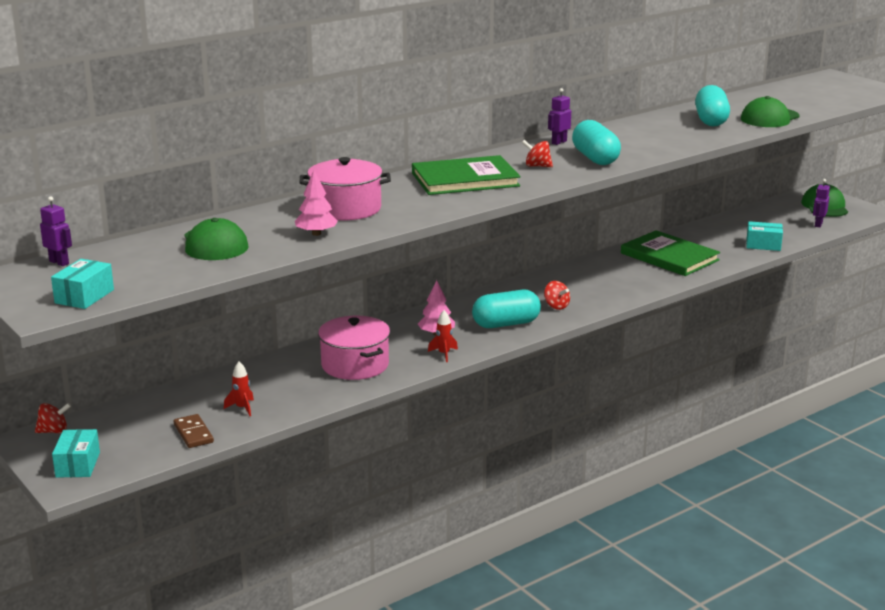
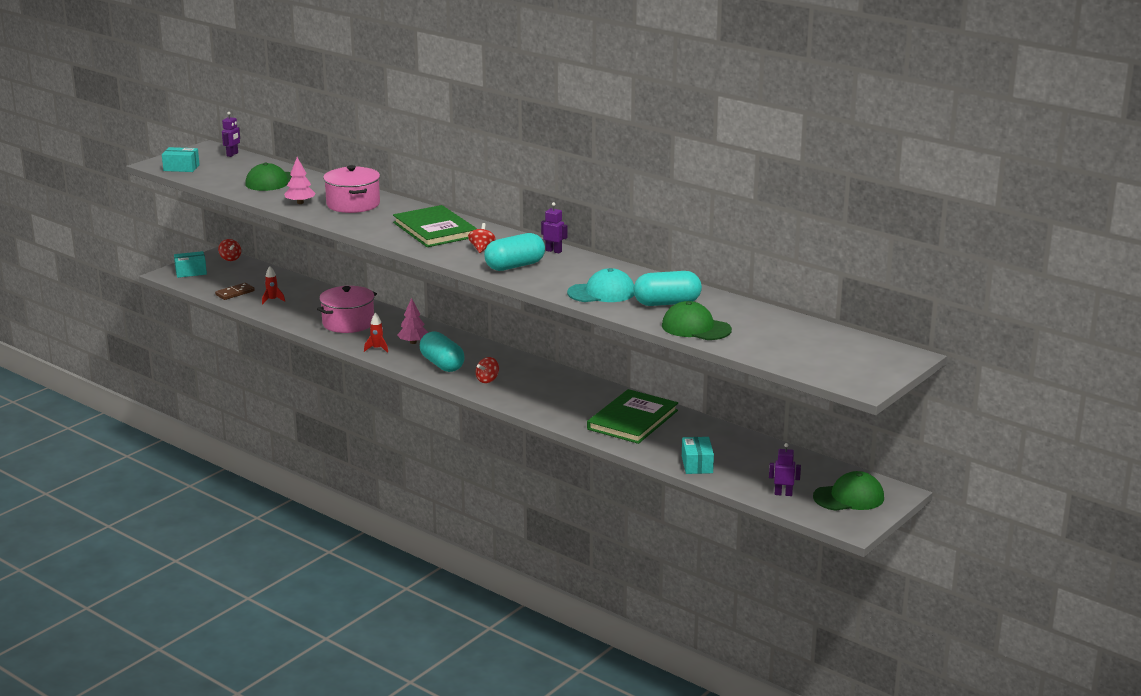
camera: 75 degrees right, 0 degrees up
none -> turquoise cap [567,268,634,302]

